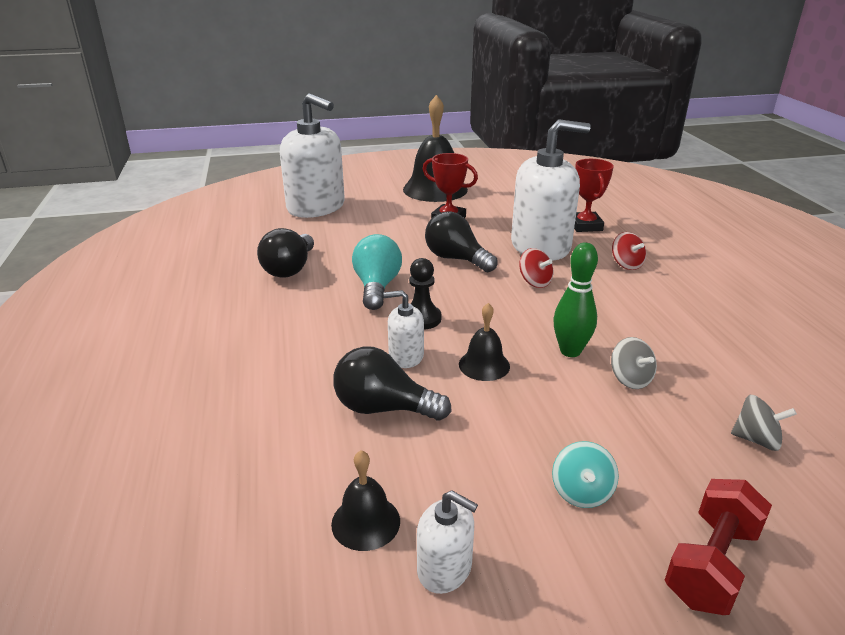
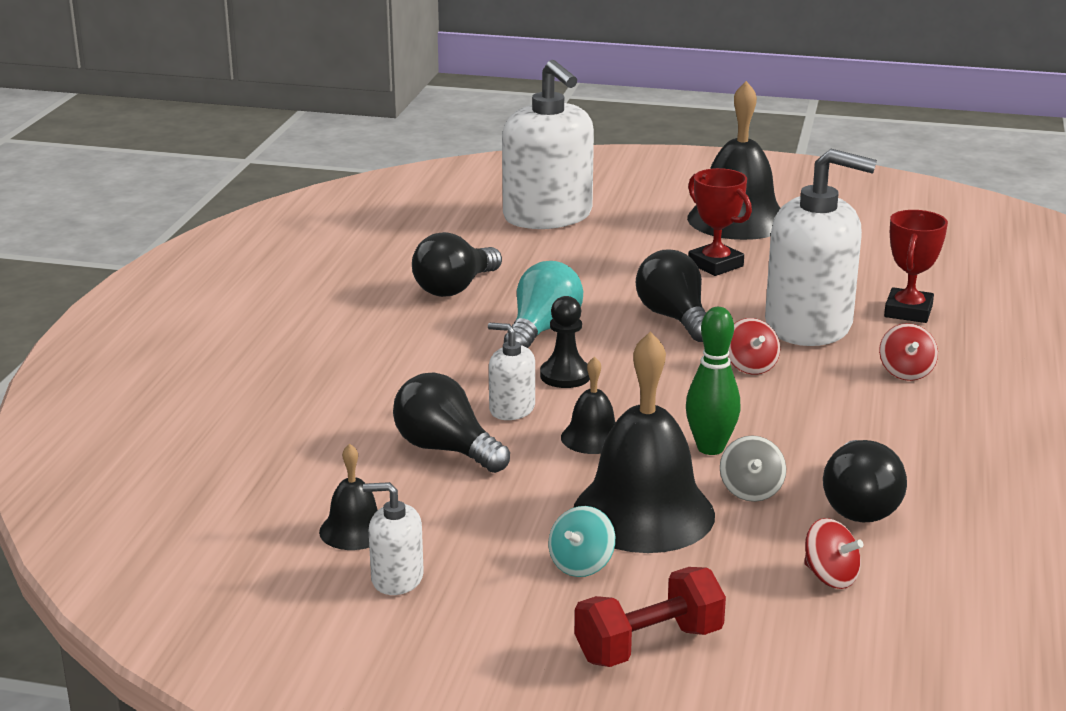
camera: 25 degrees right, 5 degrees down
white soap dispenser [417,491,478,594] -> white soap dispenser turned 135 degrees clockwise [363,482,424,595]
grey spinning top [731,395,797,451] -> red spinning top [804,518,863,589]
none -> black bell [574,332,715,553]
none -> black light bulb [823,440,907,522]

